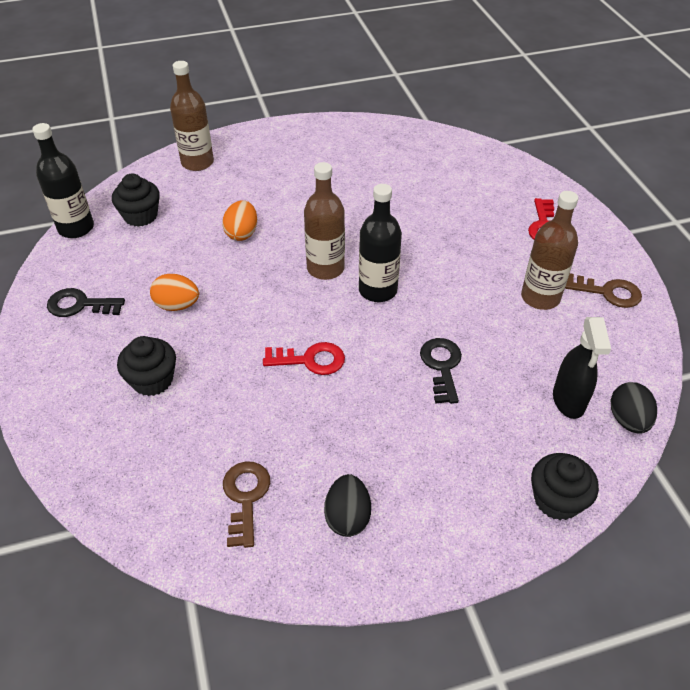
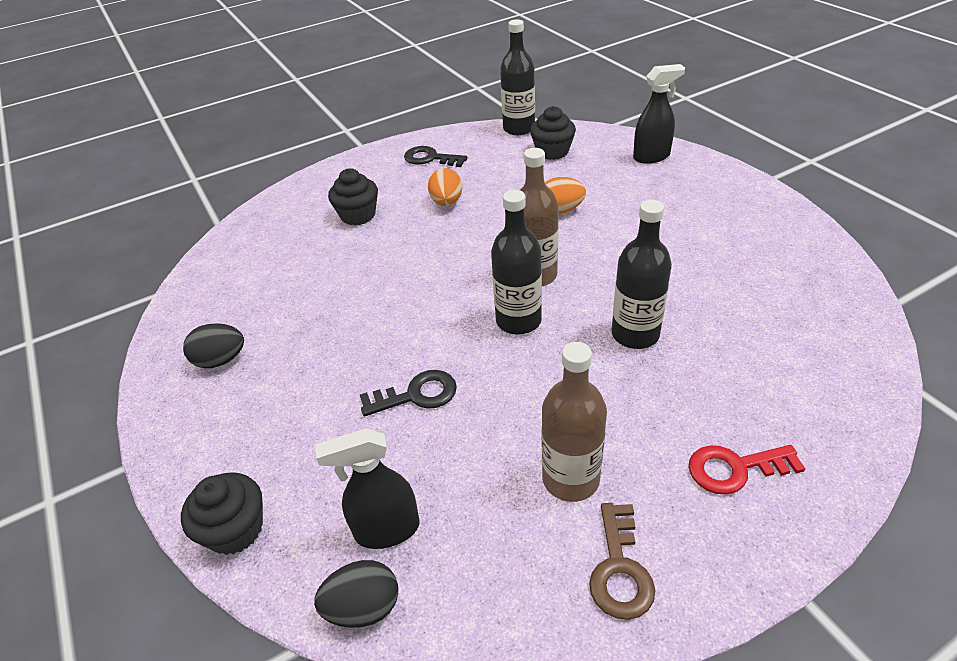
camera: 80 degrees right, 5 degrees down
black key [47,288,125,317] -> black key turned 60 degrees counterclockwise [404,146,468,167]
brown bottle [170,61,214,171] -> black spray bottle [633,64,685,164]
brown key [223,461,270,548] -> none
red key [263,342,345,375] -> none
none -> black bottle [612,200,672,349]

